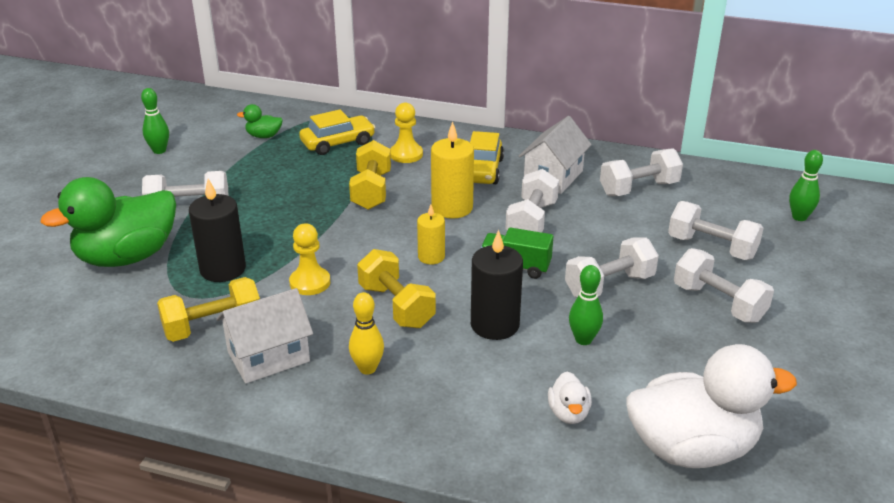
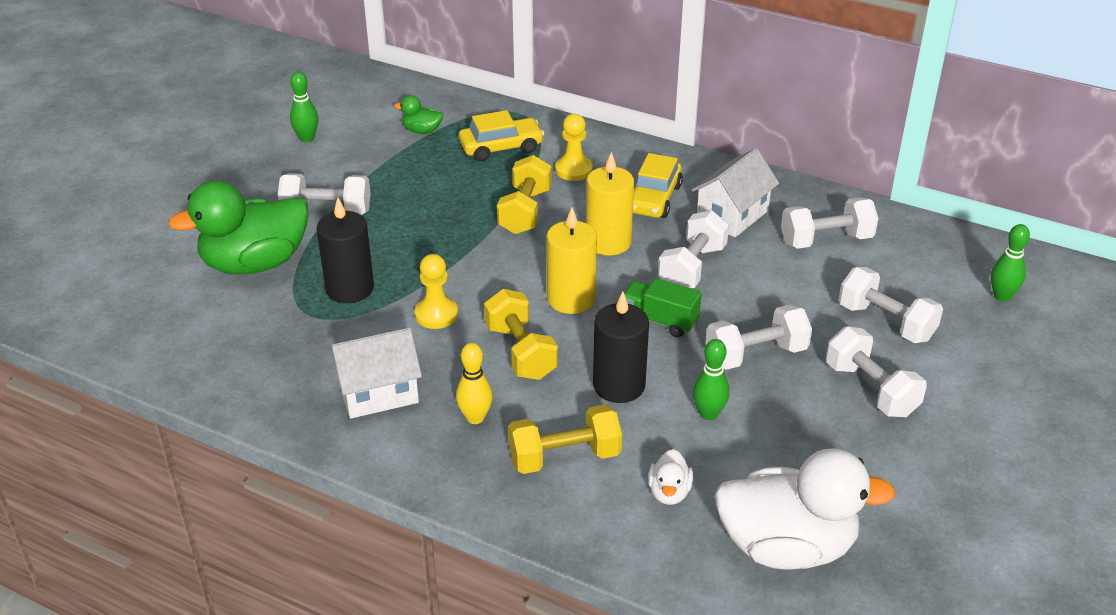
camera: 10 degrees right, 5 degrees up
yellow dumbbell [157,277,260,342] -> yellow dumbbell moved to [508,405,622,474]
yellow candle [417,205,445,265] -> yellow candle [546,208,597,314], size x1.65

